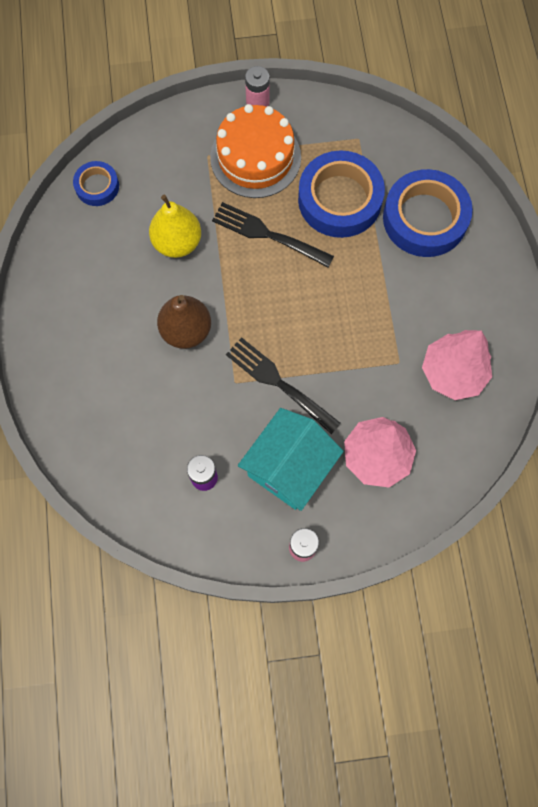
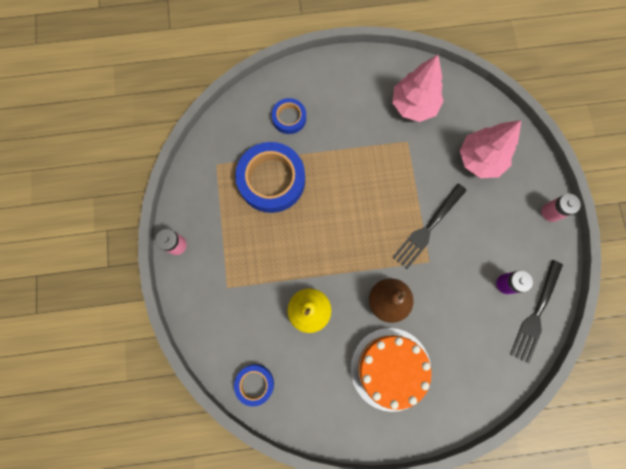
camera: 90 degrees left, 5 degrees up
orange cake [210,104,301,198] -> orange cake moved to [351,328,432,412]
black fork [212,202,334,267] -> black fork moved to [510,260,563,364]
turquoise house [238,408,344,511] -> none
blue tape [383,169,473,257] -> blue tape [272,98,306,134], size x0.52

